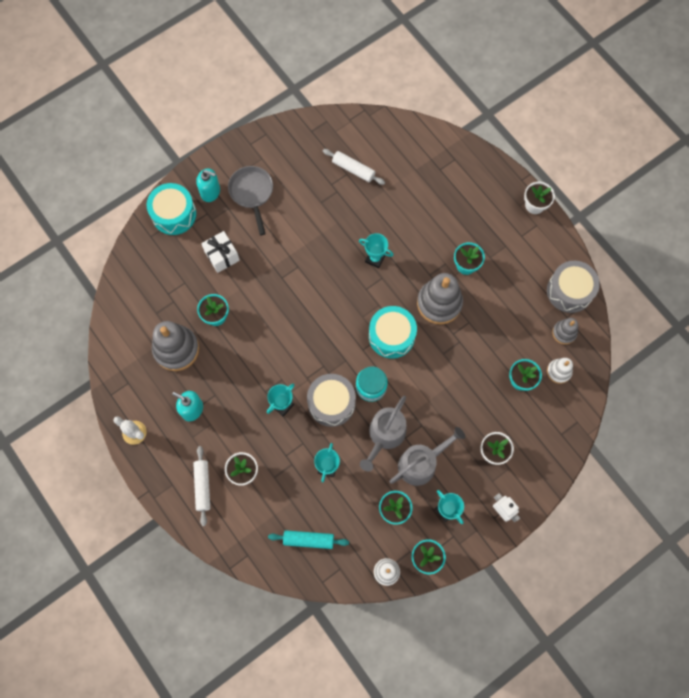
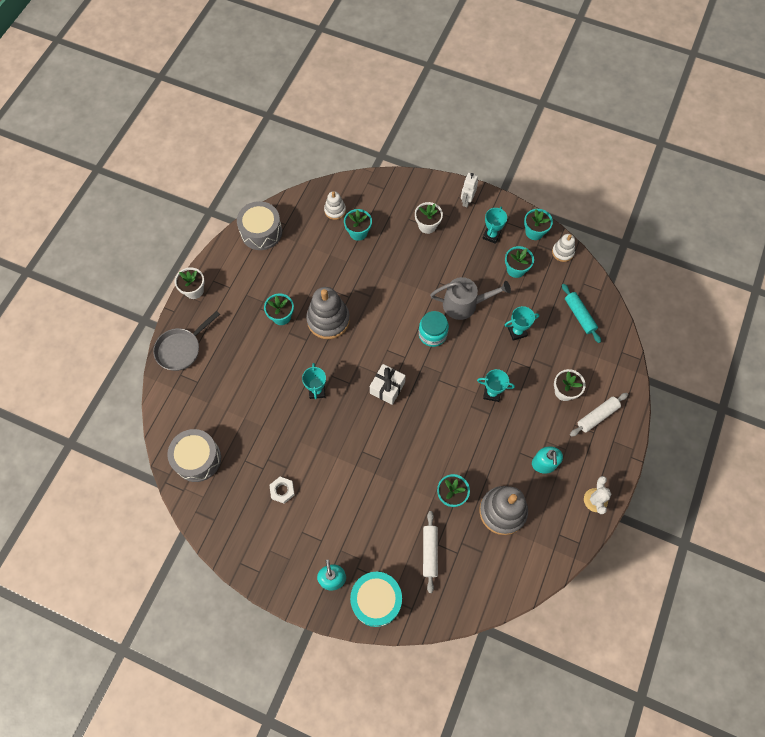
camera: 120 degrees left, 5 degrees down
white gift [201,231,240,273] -> white gift moved to [370,364,406,405]
grey pan [228,166,273,235] -> grey pan moved to [153,311,220,371]
grey drum [307,374,356,427] -> grey drum moved to [167,429,221,482]
white rolling pin [323,149,385,185] -> white rolling pin moved to [423,511,438,593]
turquoise drum [369,306,417,359] -> none
grey watering can [390,427,465,486] -> none
grey stacking toy [552,318,578,344] -> none
none -> white nut [269,477,295,504]

